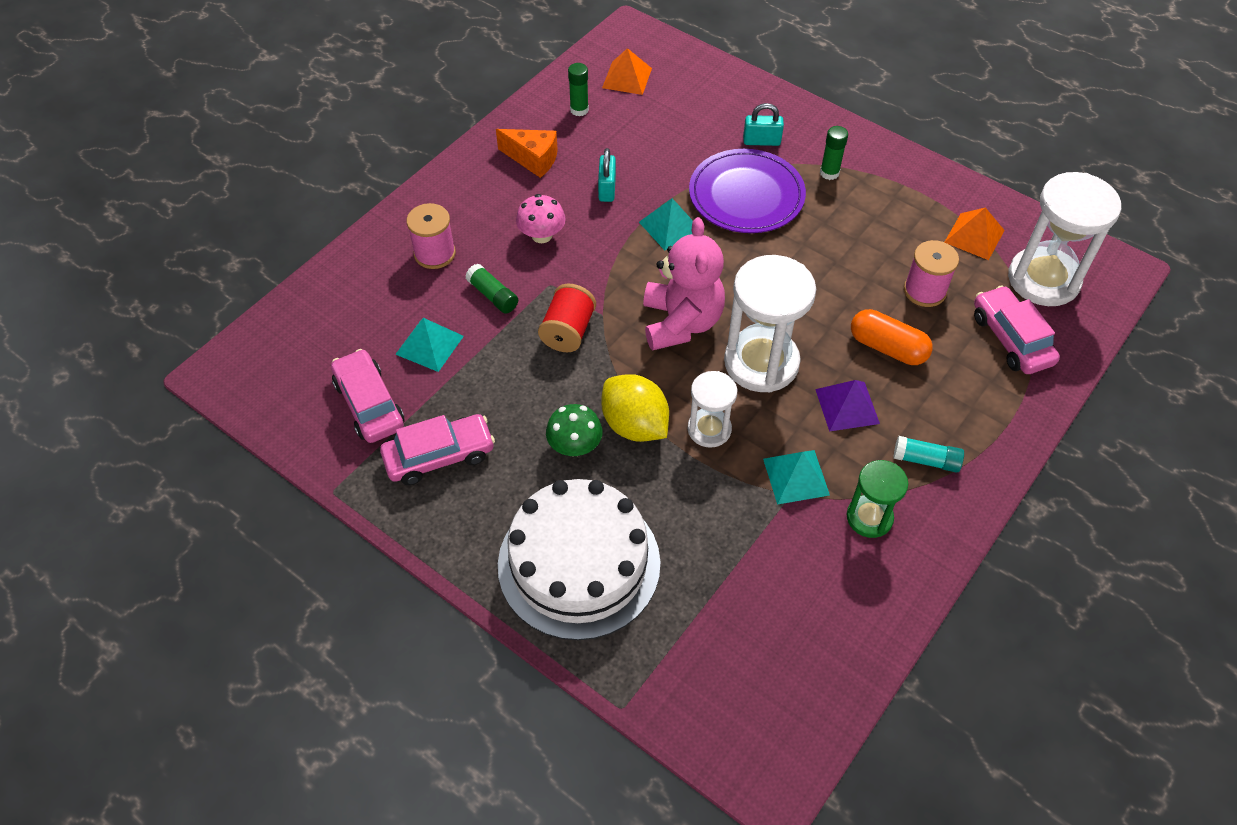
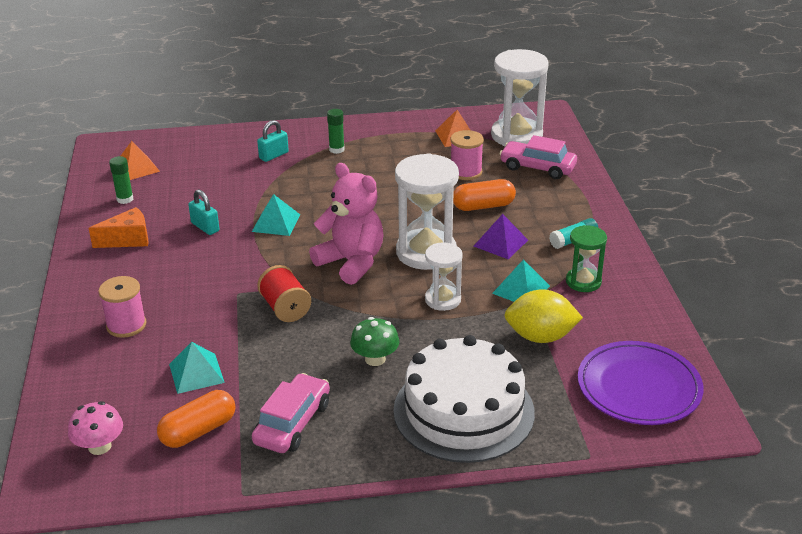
camera: 45 degrees left, 20 degrees down
pink car [331,349,405,443] -> orange capsule [157,390,235,448]
green glue stick [465,263,518,314] -> none
pink mushroom [516,194,566,243] -> pink mushroom moved to [68,401,123,455]
yellow lemon [601,374,669,442] -> yellow lemon moved to [504,289,583,343]
purple plate [689,149,806,233] -> purple plate moved to [578,341,703,425]

